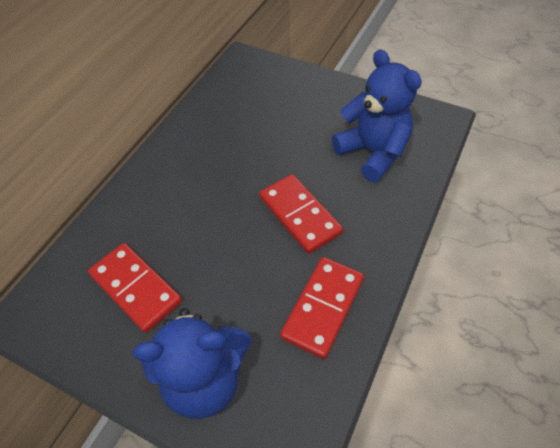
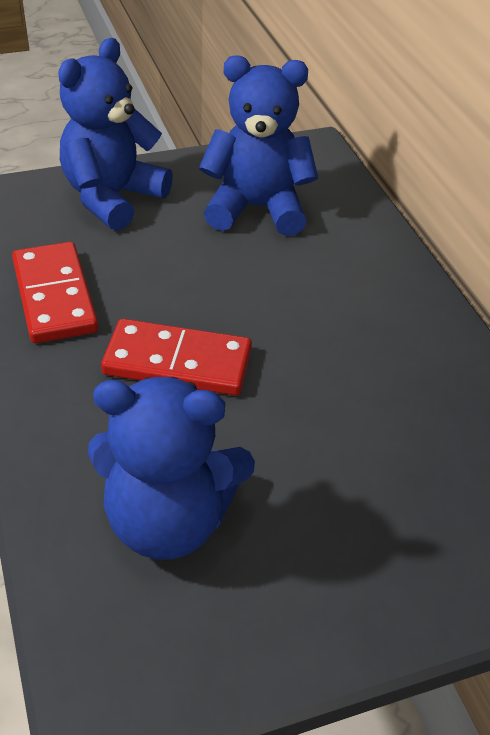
camera: 130 degrees right, 10 degrees down
red domino [88,243,182,333] -> blue teddy bear [199,55,318,236]

